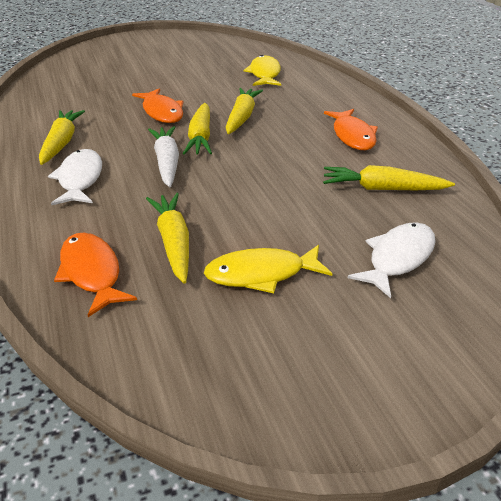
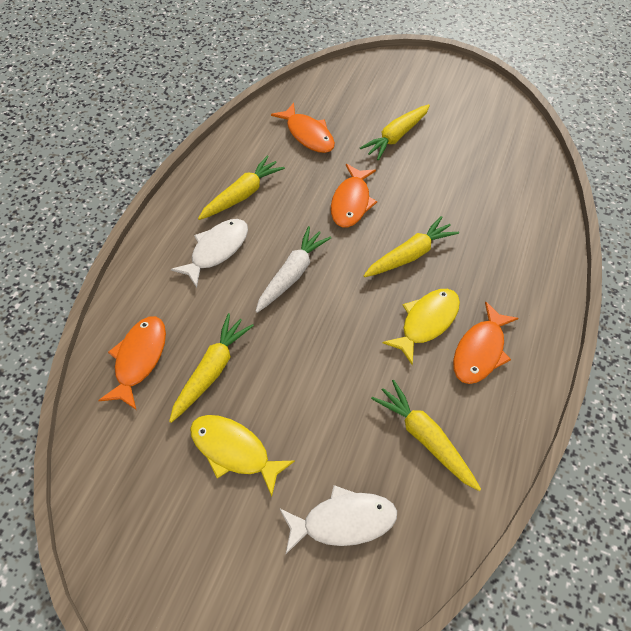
camera: 40 degrees right, 20 degrees up
yellow carrot [183,103,212,155] -> yellow carrot moved to [360,104,430,160]
yellow fish [244,55,281,86] -> yellow fish moved to [382,289,460,365]
none -> orange fish [271,103,335,153]

